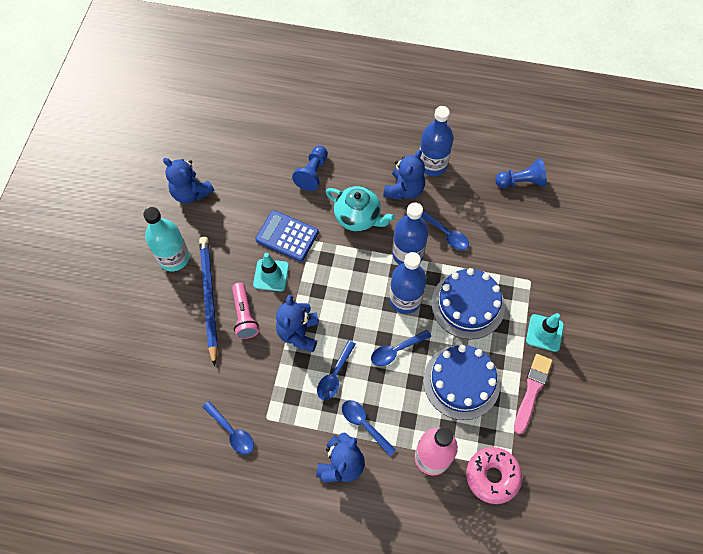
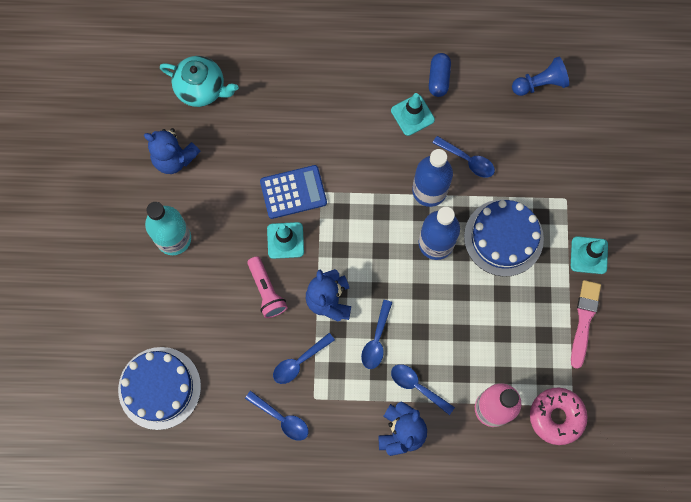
camera: 10 degrees left, 10 degrees up
blue pencil [199,237,218,366] -> none
blue calculator [255,210,319,262] -> blue calculator turned 150 degrees clockwise [260,165,327,219]
blue pawn [292,146,328,191] -> none
turquoise teapot [326,186,395,231] -> turquoise teapot moved to [160,56,238,107]
blue spoon [371,330,431,366] -> blue spoon moved to [273,333,335,384]
blue teddy bear [383,149,425,200] -> turquoise traffic cone [391,93,435,136]
blue bottle [420,106,454,176] -> blue capsule [429,53,451,97]
blue cake [423,345,500,420] -> blue cake moved to [118,347,201,430]

